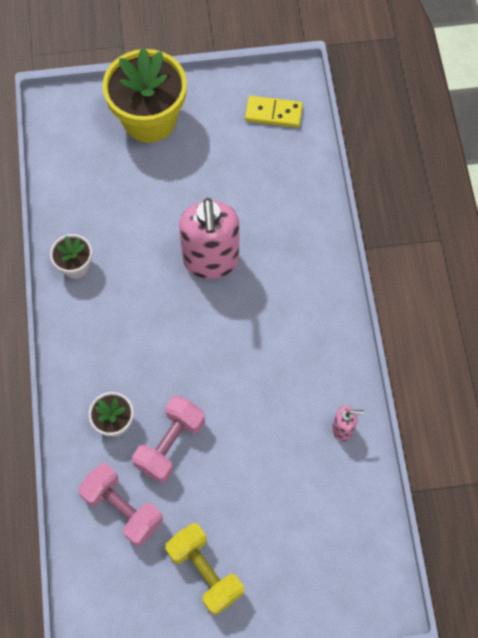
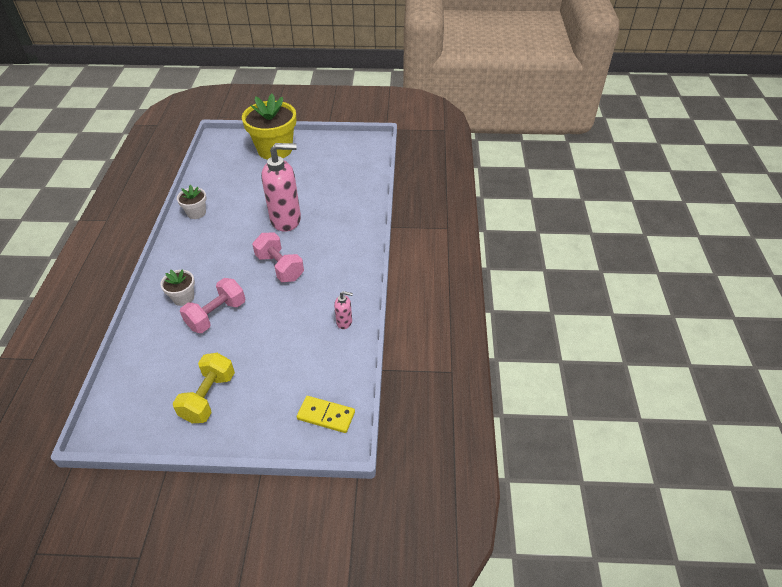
camera: 10 degrees right, 20 degrees down
pink dumbbell [78,464,163,546] -> pink dumbbell moved to [252,233,304,282]
yellow dumbbell [165,523,244,615] -> yellow dumbbell turned 45 degrees clockwise [173,353,235,423]
pink soap dispenser [179,198,239,279] -> pink soap dispenser turned 105 degrees counterclockwise [261,143,301,232]
yellow domino [245,96,303,127] -> yellow domino moved to [297,396,355,433]

